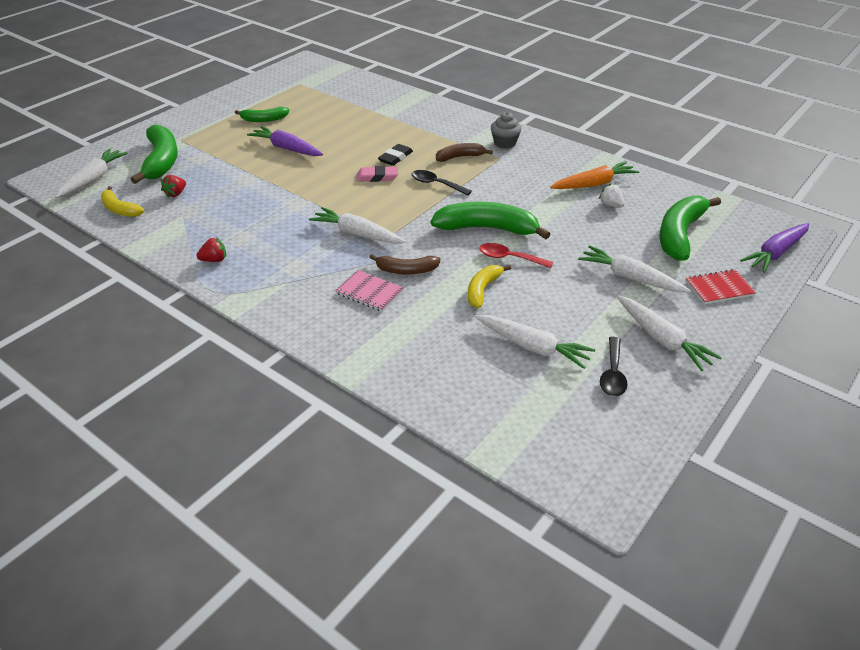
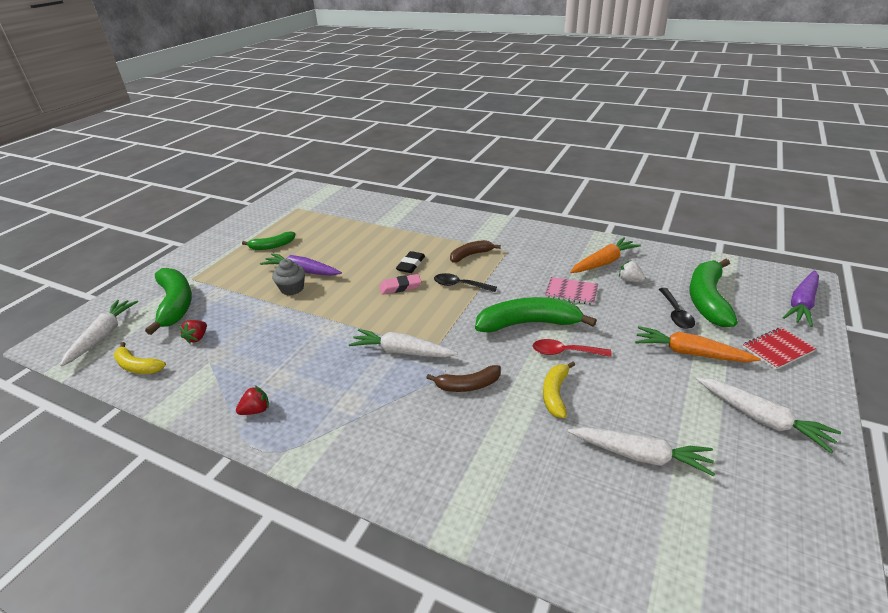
camera: 10 degrees left, 5 degrees down
pink notebook [335,270,404,312] -> pink notebook moved to [545,277,598,305]
grey cupcake [491,112,522,148] -> grey cupcake moved to [272,259,305,295]
white carrot [578,245,691,293] -> orange carrot [635,326,761,362]
black spoon [600,337,628,396] -> black spoon moved to [659,288,695,329]

